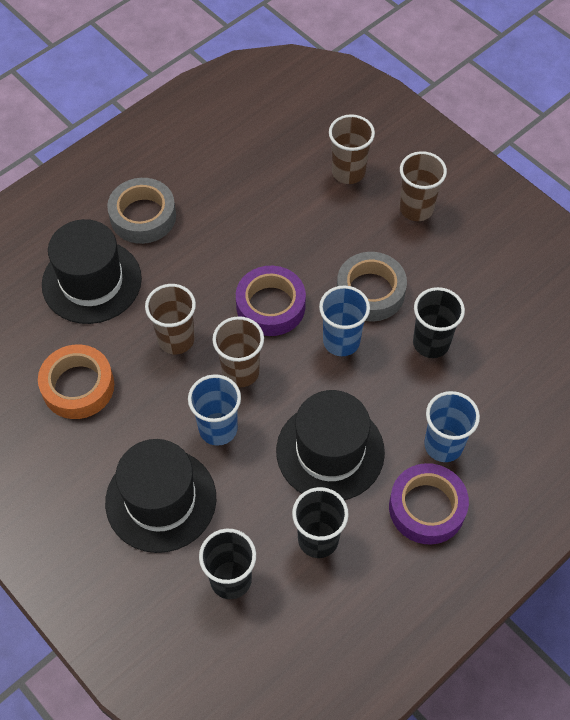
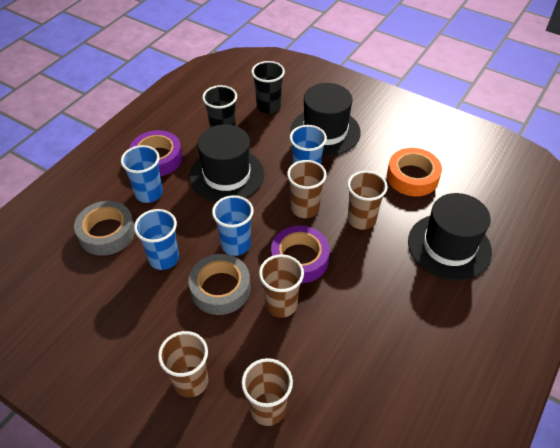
camera: 165 degrees right, 10 degrees down
grey tape [107,178,176,244] -> grey tape moved to [74,201,135,255]
black cup [413,287,465,358] -> blue cup [134,209,179,270]
none -> brown cup [259,254,304,318]

